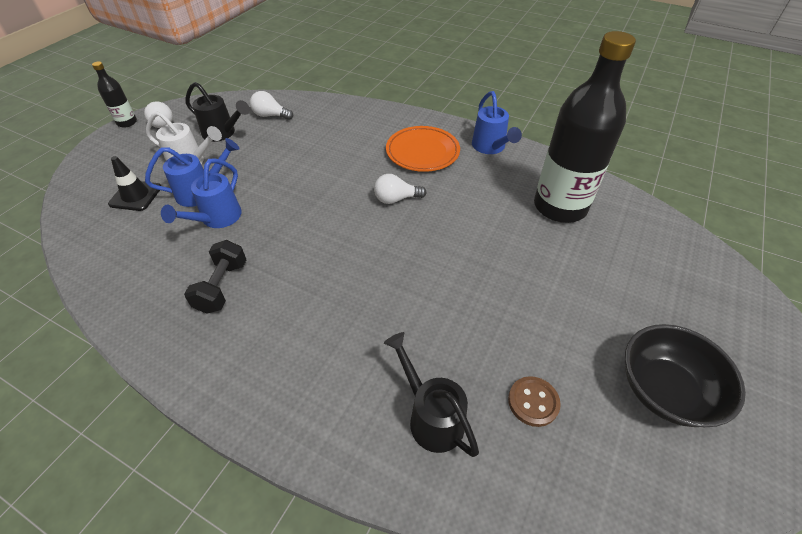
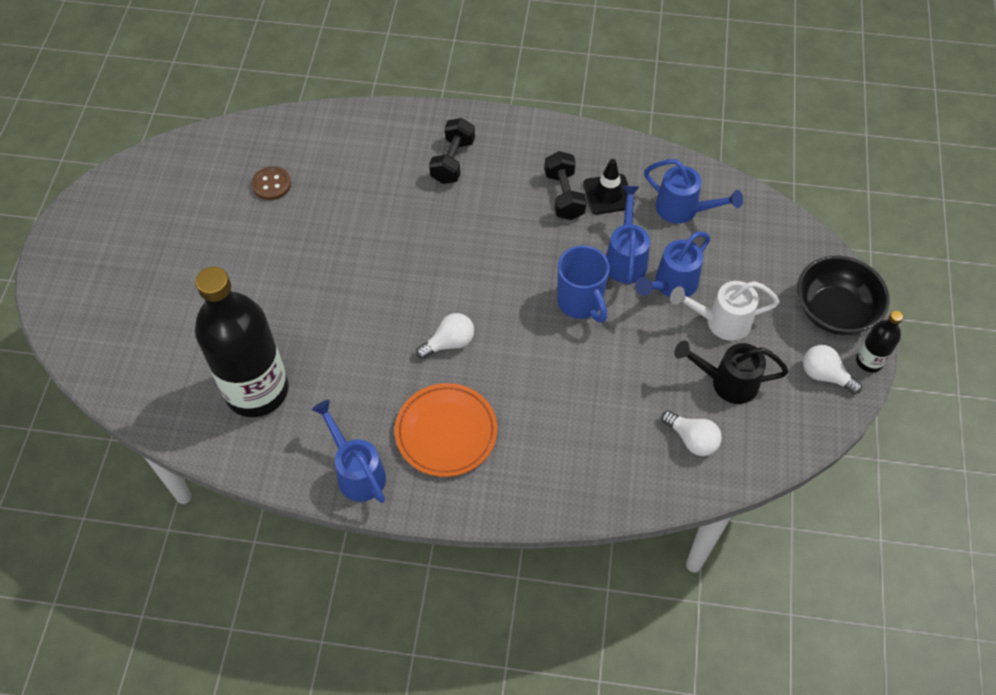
camera: 160 degrees right, 10 degrees up
black traffic cone [108,156,161,211] -> black traffic cone moved to [583,159,634,214]
white light bulb [250,91,293,120] -> white light bulb turned 45 degrees clockwise [662,410,722,456]
black watering can [384,332,479,457] -> none
black bowl [625,324,746,427] -> black bowl moved to [797,256,890,335]
none -> black dumbbell [429,118,475,184]
none -> blue mug [557,245,610,323]
none -> blue watering can [644,159,743,224]

